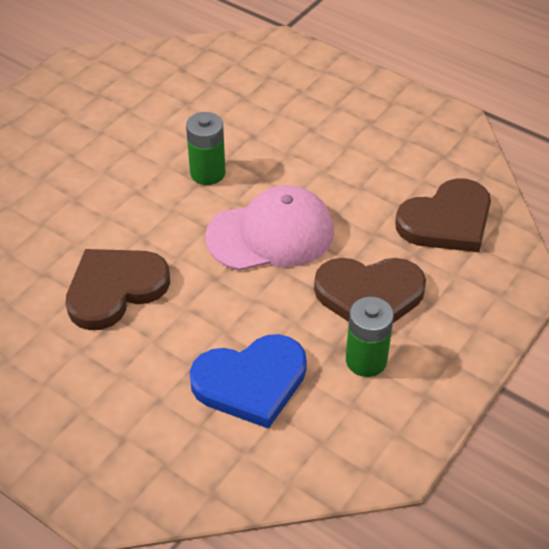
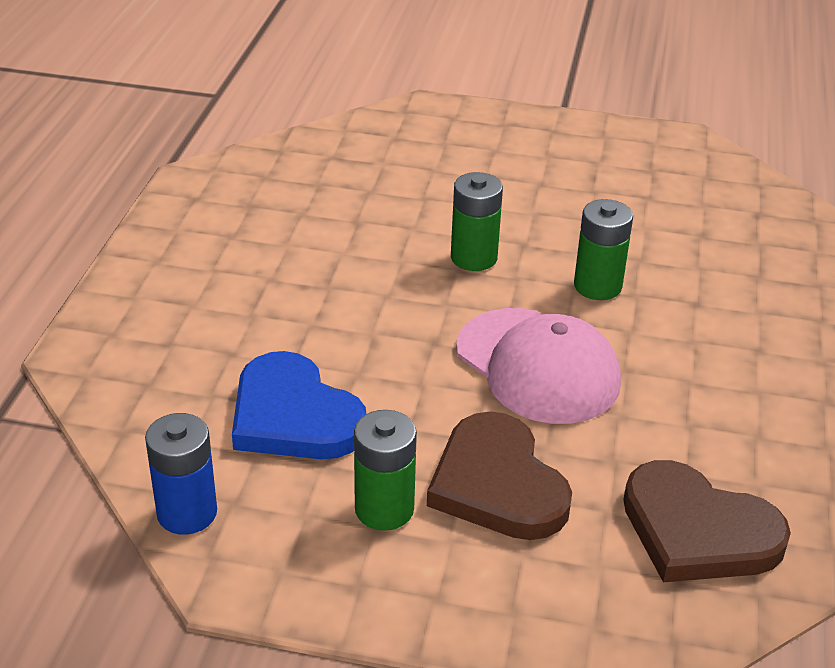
camera: 65 degrees right, 10 degrees down
brown heart [66,249,170,330] -> none
none -> blue battery [145,413,217,535]
none -> green battery [451,172,503,271]

